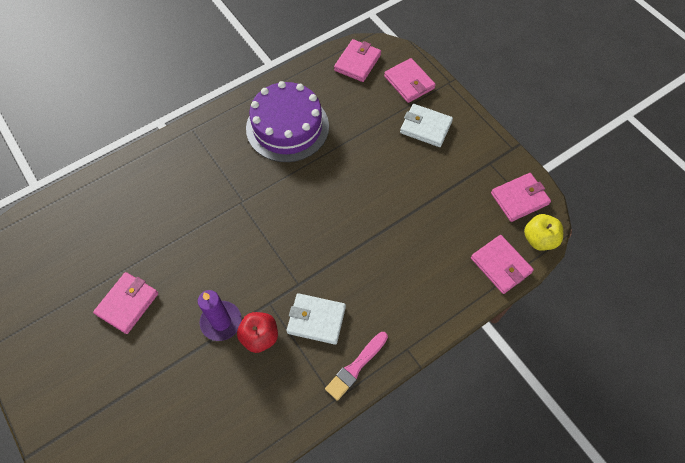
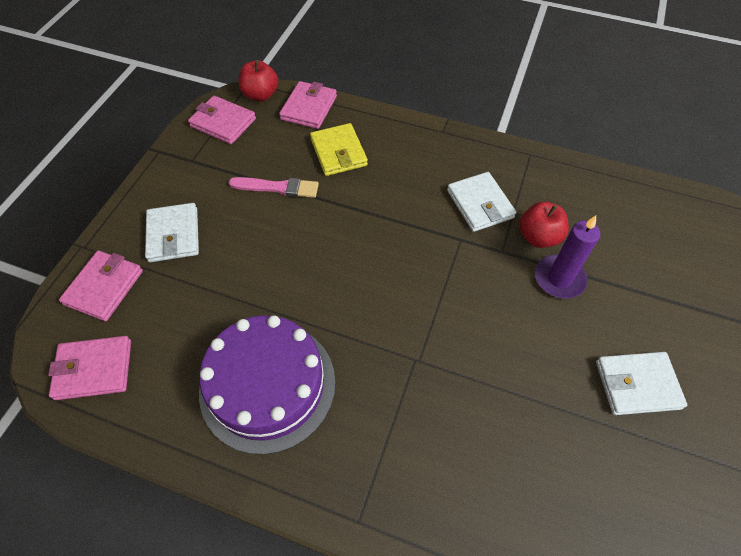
camera: 125 degrees left, 5 degrees down
pink wallet [93,272,158,334] -> white wallet [596,352,687,415]
pink brush [325,332,388,401] -> pink brush moved to [229,177,319,198]
yellow apple [524,214,563,251] -> red apple [238,60,278,101]
none -> yellow wallet [310,123,368,176]

